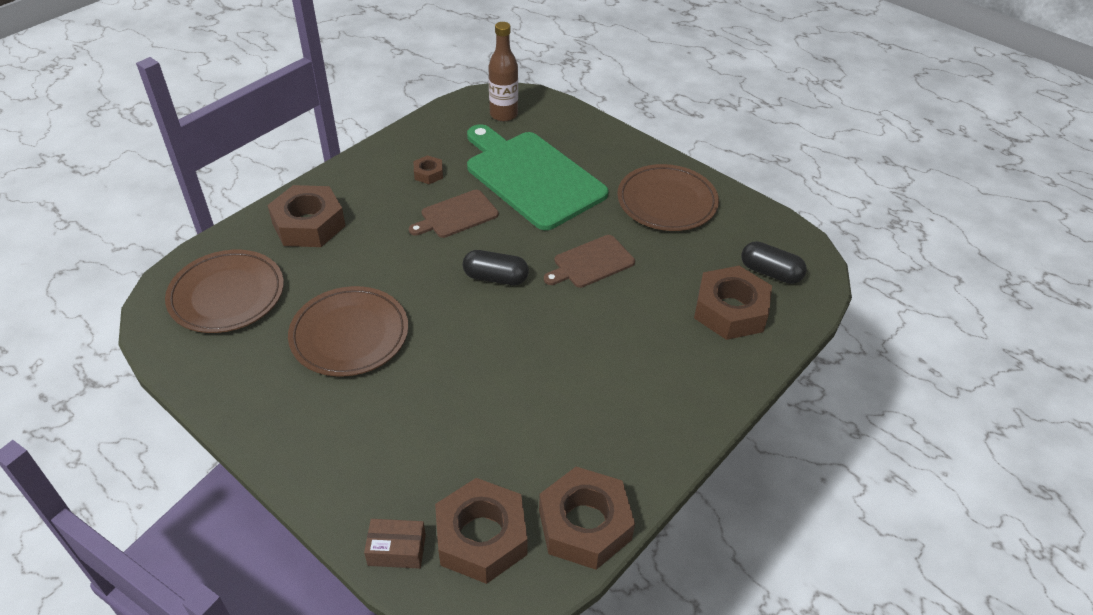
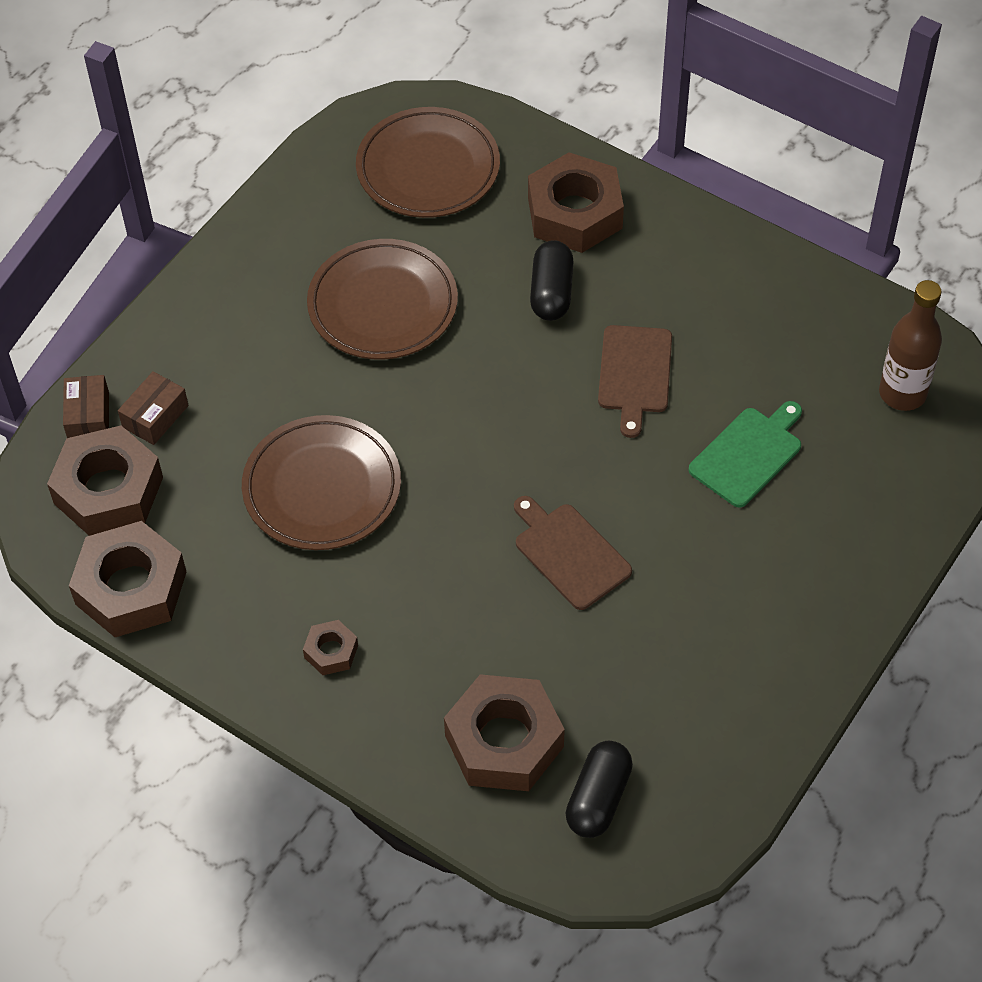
camera: 85 degrees right, 10 degrees up
brown cutting board [409,190,499,238] -> brown cutting board turned 135 degrees counterclockwise [598,325,672,438]
brown nut [414,155,443,184] -> brown nut moved to [303,620,358,675]
black capsule [463,250,529,285] -> black capsule moved to [530,240,574,321]
green cutting board [467,124,608,230] -> green cutting board [688,401,802,508], size x0.50
brown plate [617,164,719,231] -> brown plate moved to [242,415,401,550]
none -> brown box [118,371,189,445]

